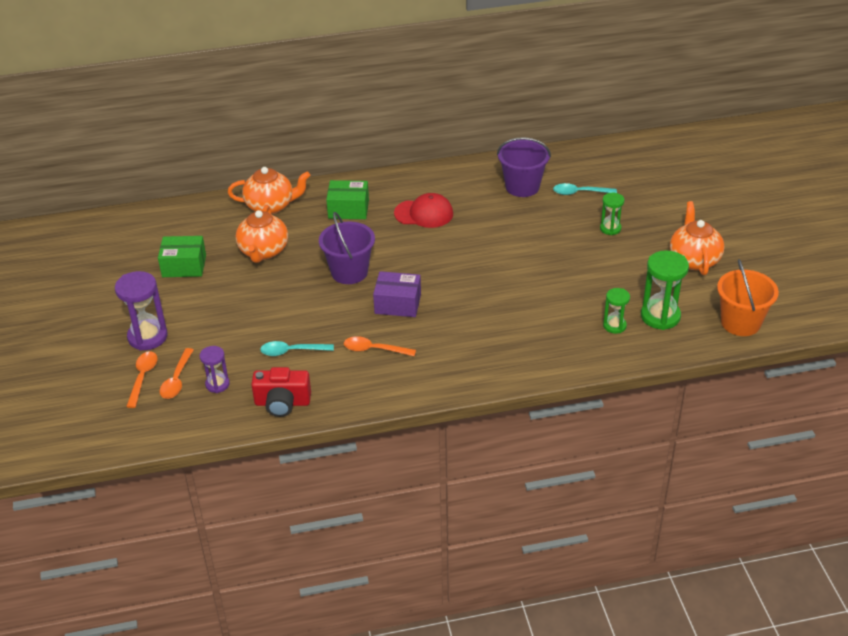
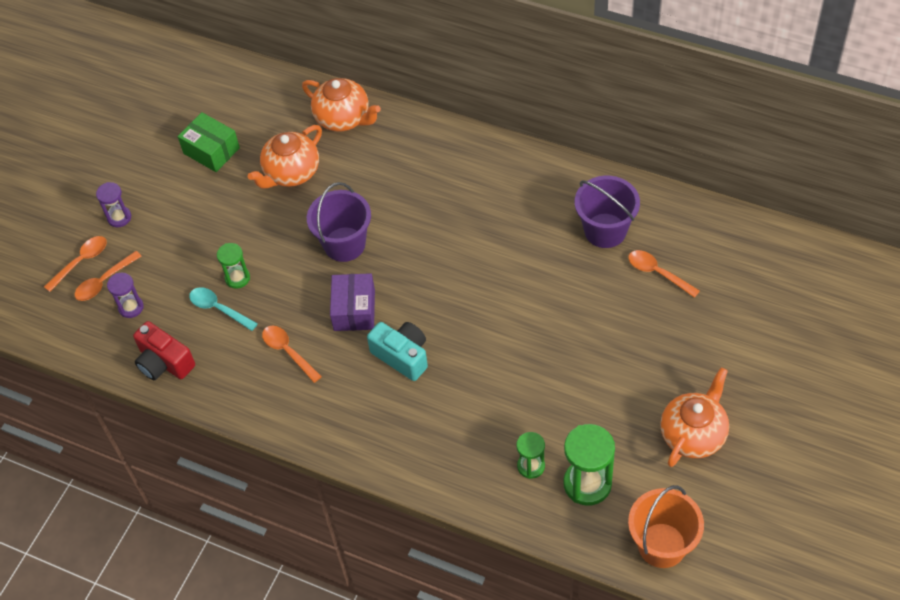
camera: 40 degrees right, 15 degrees up
purple hourglass [115,271,168,351] -> purple hourglass [96,182,131,227], size x0.58
green box [326,180,369,219] -> none
purple box [373,271,421,317] -> purple box turned 45 degrees clockwise [330,273,375,331]
red cap [394,193,453,228] -> none
turquoise spoon [553,183,617,195] -> orange spoon [628,250,700,298]
green hourglass [600,193,624,235] -> green hourglass moved to [217,243,250,289]
none -> turquoise camera [367,322,428,381]

